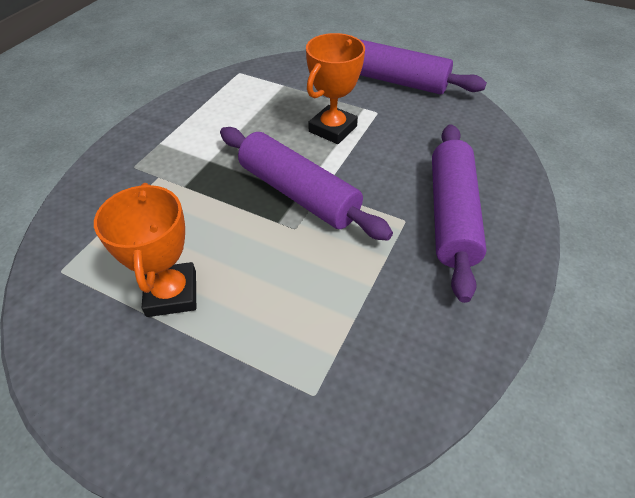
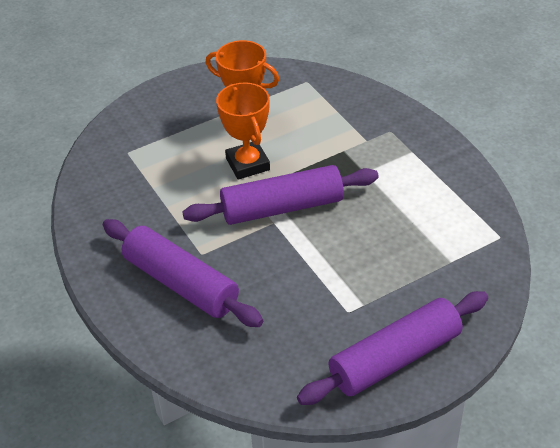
camera: 125 degrees right, 5 degrees down
orange trophy [306,33,365,144] -> orange trophy moved to [216,82,270,180]

